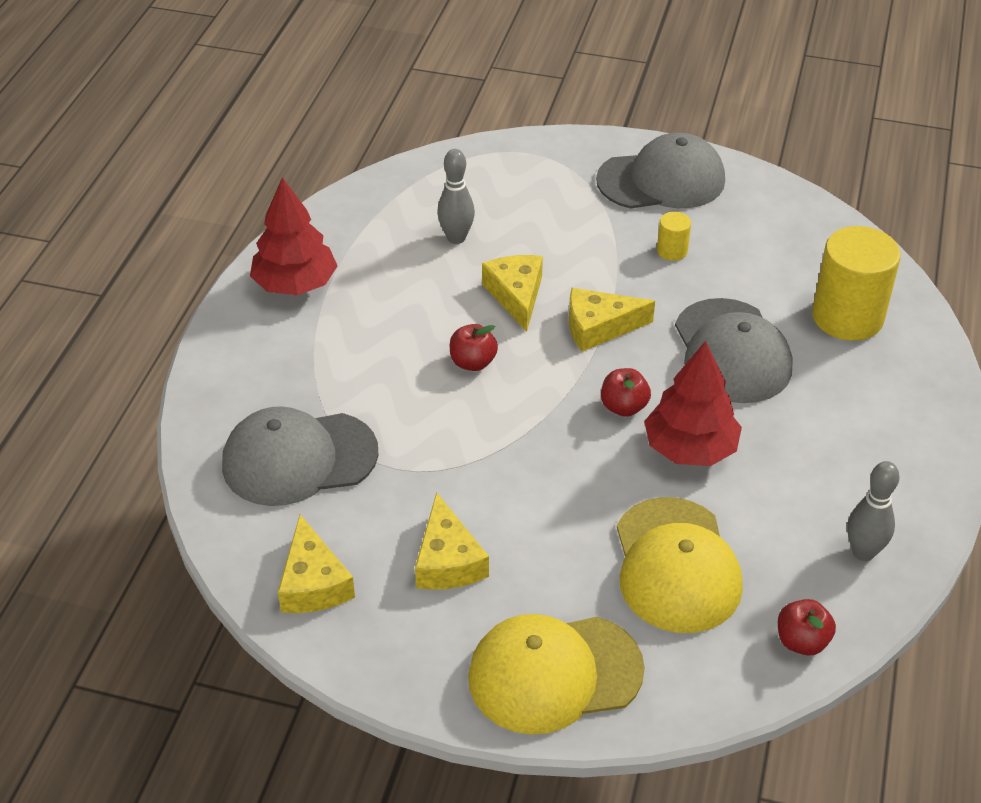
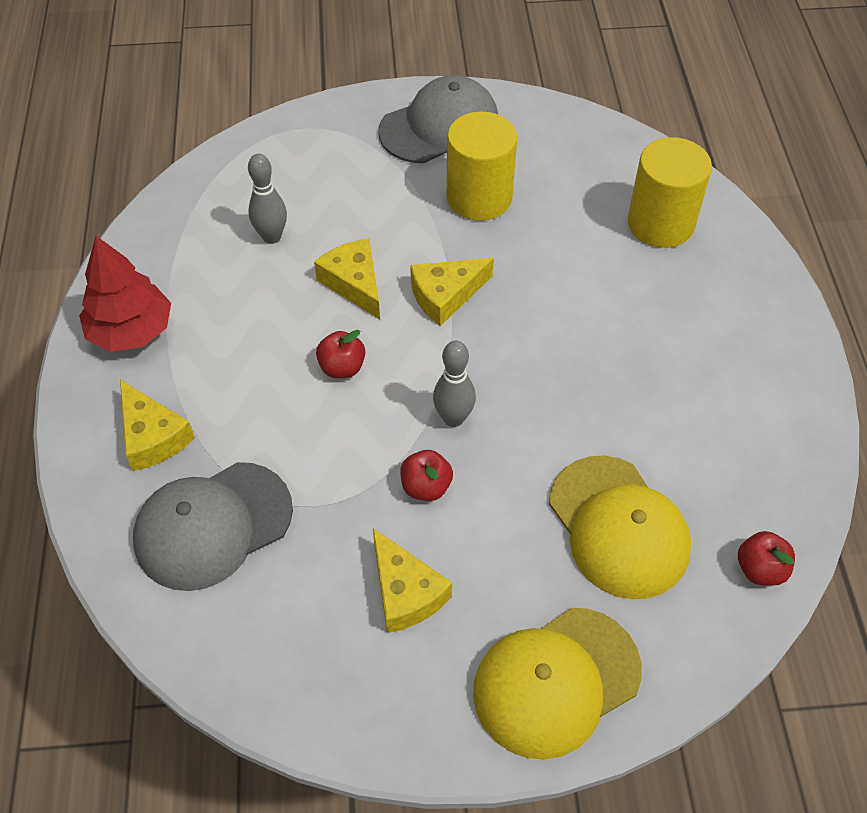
camera: 20 degrees left, 10 degrees up
yellow cheese [278,515,355,613] -> yellow cheese moved to [120,380,195,471]
red apple [601,368,651,417] -> red apple moved to [400,450,453,501]
red tree [644,341,742,466] -> none
yellow cylinder [657,212,691,261] -> yellow cylinder [446,112,518,221], size x2.21
grey cap [675,298,792,403] -> none
grey bowling pin [848,461,899,561] -> grey bowling pin moved to [433,341,476,427]

